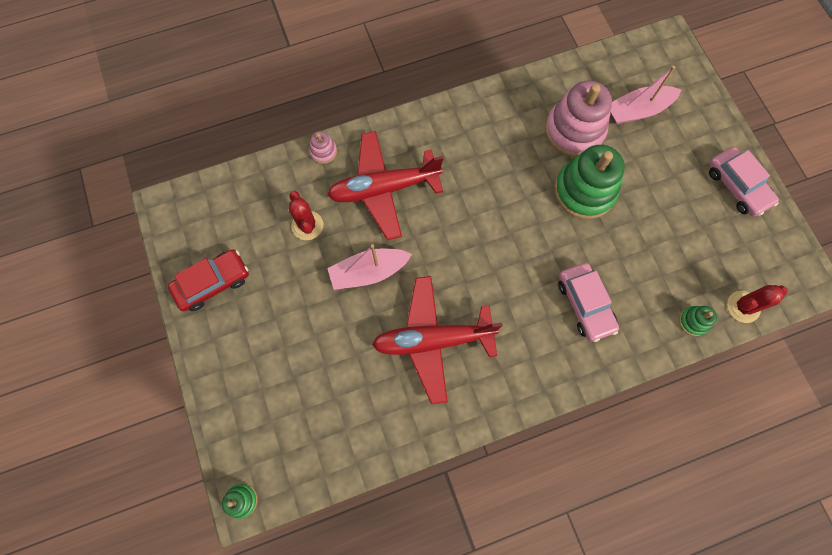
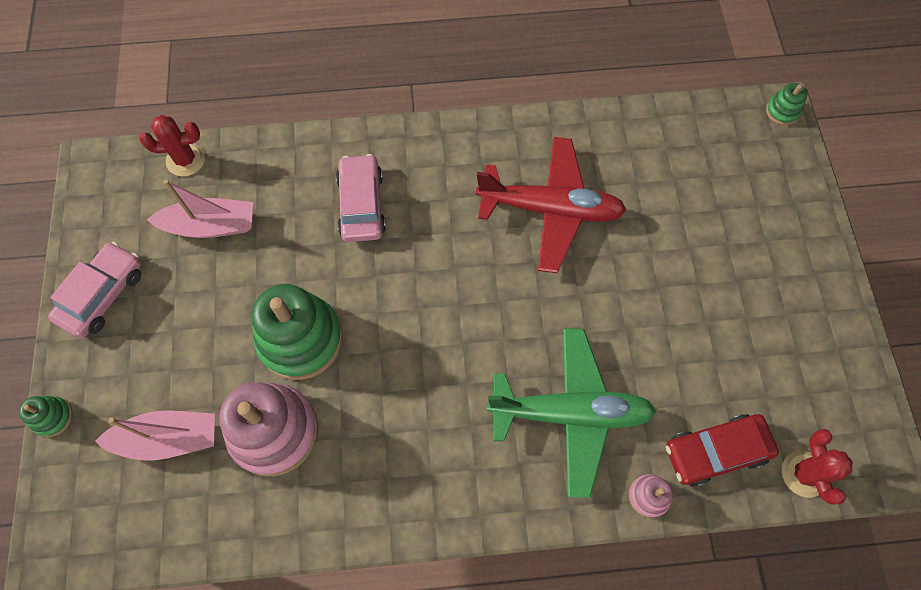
camera: 165 degrees left, 5 degrees down
red car [168,249,249,311] -> red car moved to [666,414,779,487]
red cactus [289,191,323,240] -> red cactus moved to [782,429,853,505]
red plane [327,131,443,240] -> green plane [487,328,656,498]
pink boat [327,244,412,290] -> pink boat moved to [146,180,253,238]
green stacking toy [679,306,717,336] -> green stacking toy moved to [19,396,73,437]
pink car [709,147,779,217] -> pink car turned 45 degrees clockwise [48,242,142,338]

